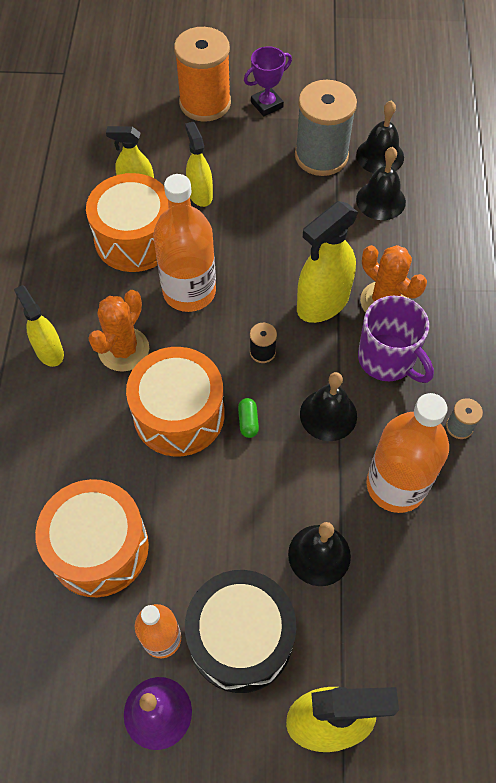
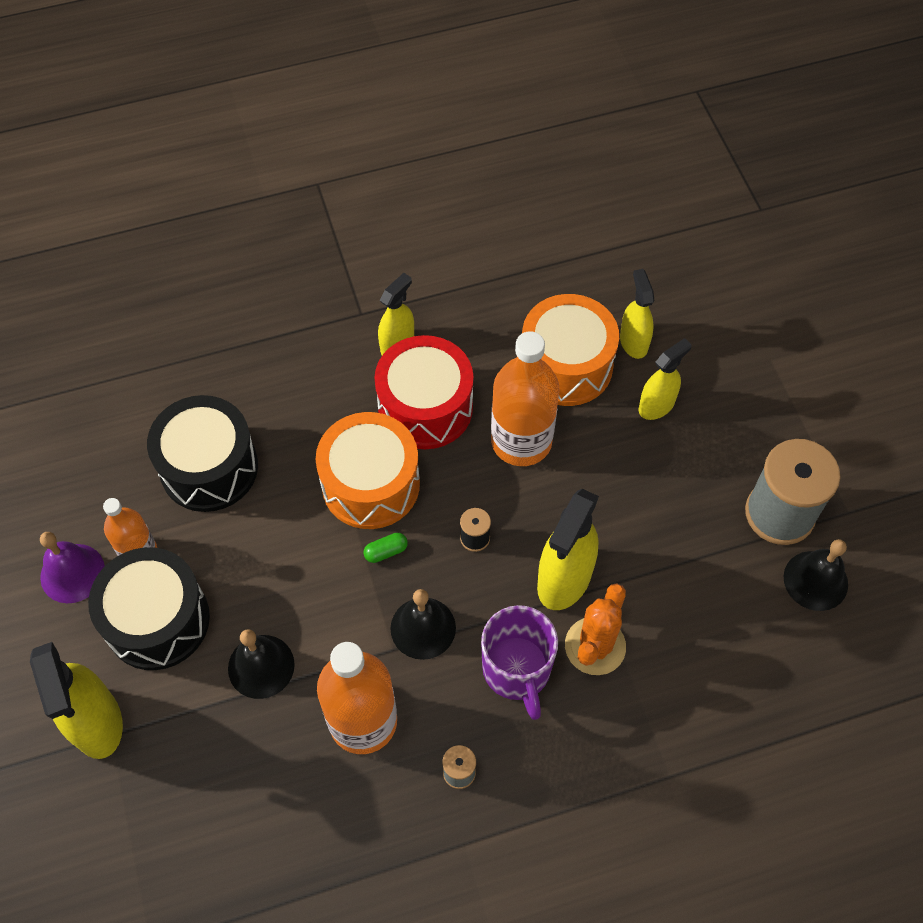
camera: 70 degrees right, 0 degrees up
orange drum [35,479,149,597] -> black drum [147,395,258,512]
orange cactus [88,290,149,372] -> red drum [374,335,474,449]
orange spool [174,27,231,122] -> none
purple trophy [244,46,292,116] -> none
yellow spray bottle [297,201,358,323] -> yellow spray bottle turned 90 degrees counterclockwise [537,489,599,610]
black bell [356,147,406,220] -> none
purple mug [358,296,434,383] -> purple mug turned 45 degrees counterclockwise [481,605,558,720]

